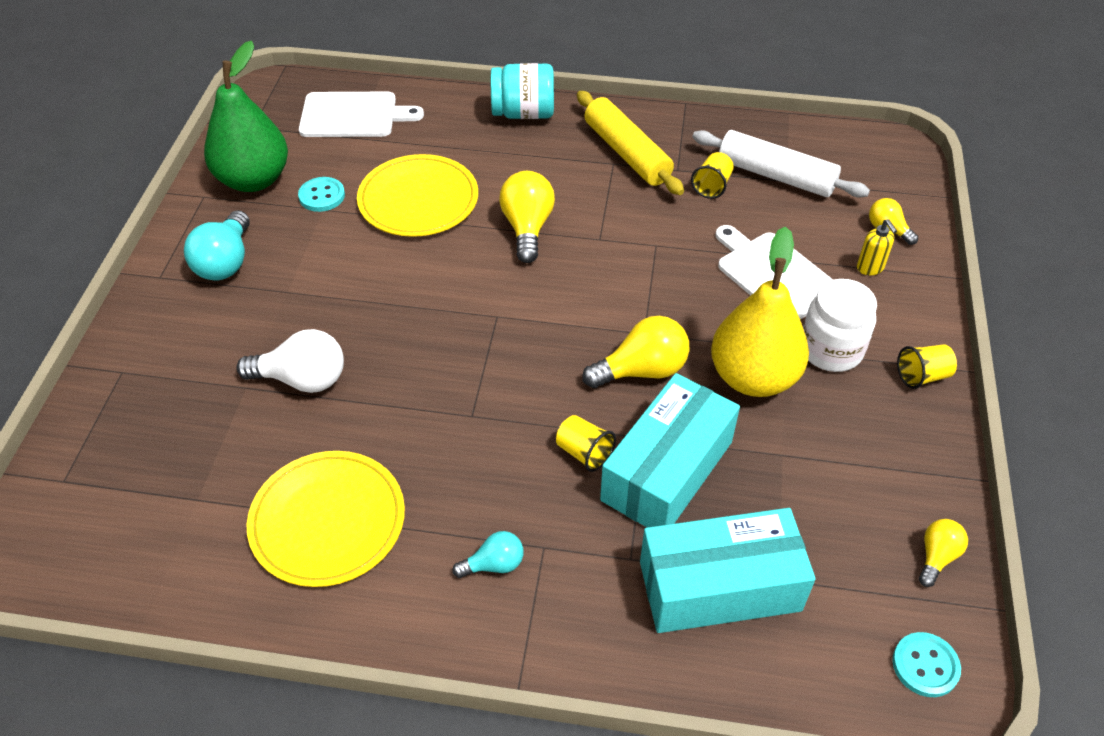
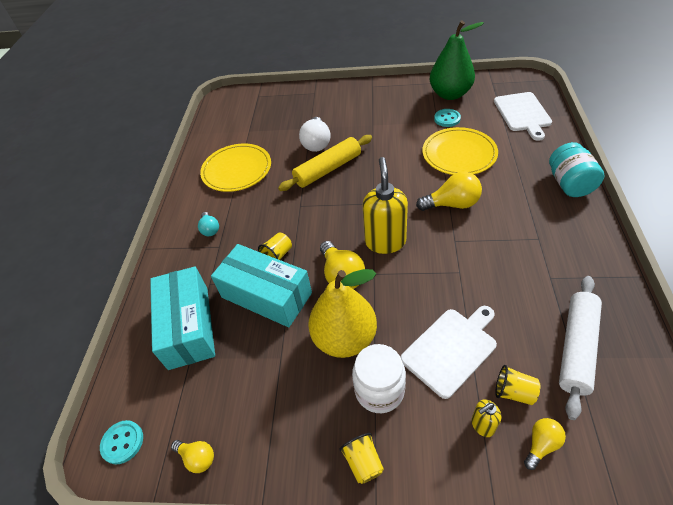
camera: 90 degrees right, 0 degrees up
turquoise light bulb [184,210,250,280] -> none
yellow rolling pin [577,91,684,195] -> yellow rolling pin moved to [278,135,372,191]
yellow cup [691,152,734,199] -> yellow cup moved to [495,365,540,405]
none -> yellow soap dispenser [363,157,408,254]

